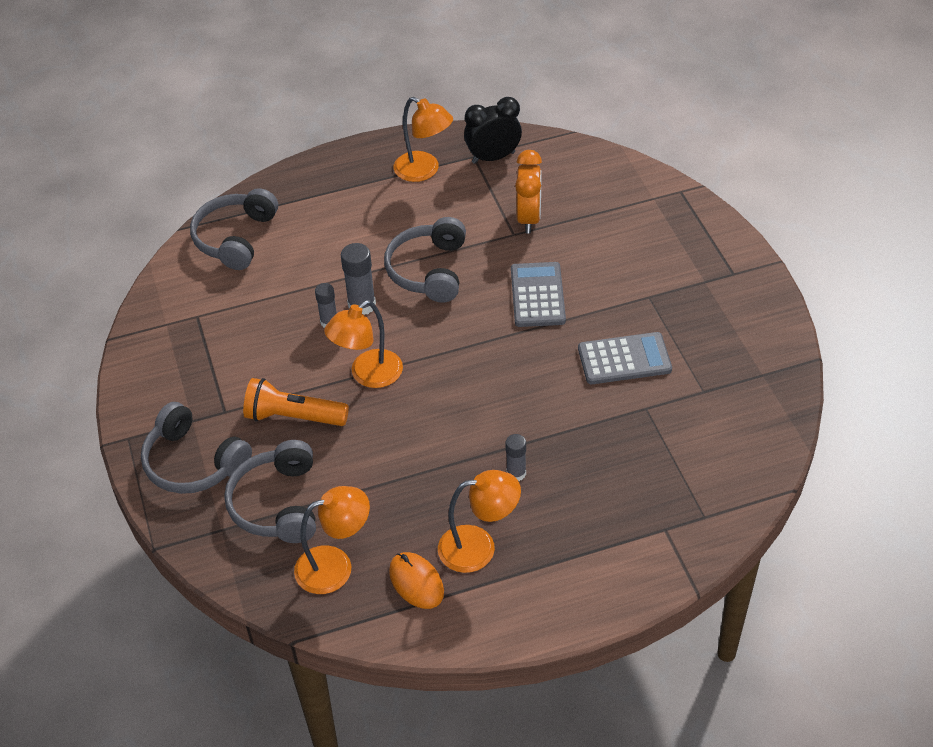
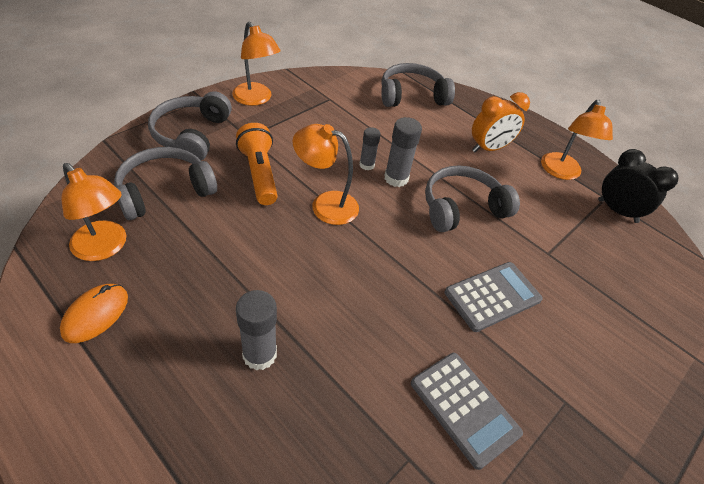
camera: 55 degrees right, 0 degrees up
orange lamp [438,470,521,573] -> orange lamp moved to [232,22,280,106]
grey glue stick [506,434,526,481] -> grey glue stick [236,290,277,370], size x1.57
orange clock [515,150,542,233] -> orange clock moved to [472,92,530,152]

